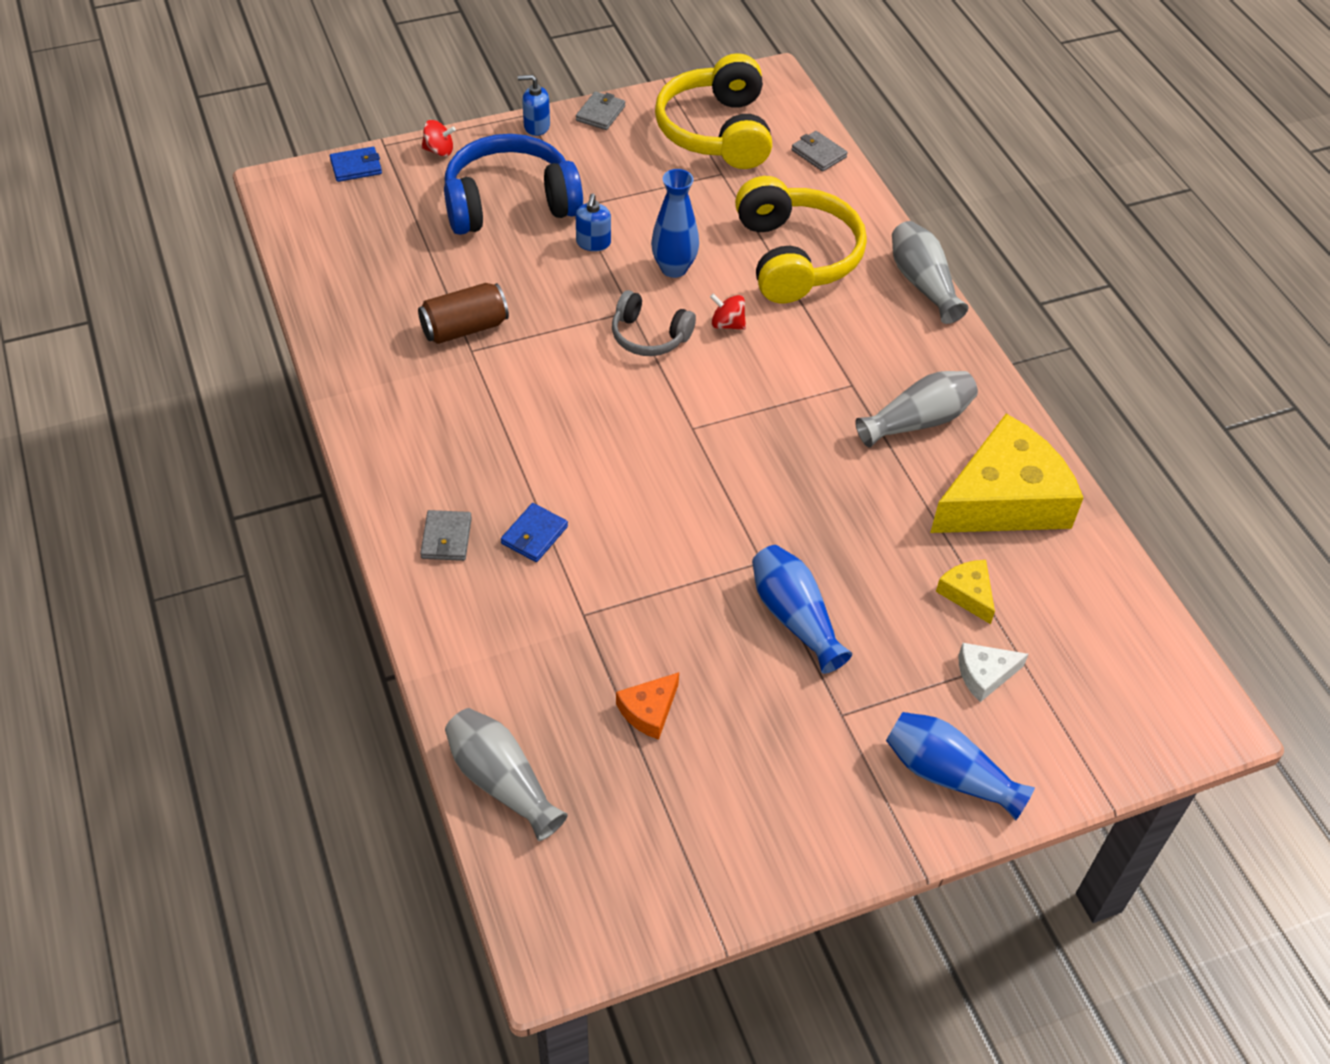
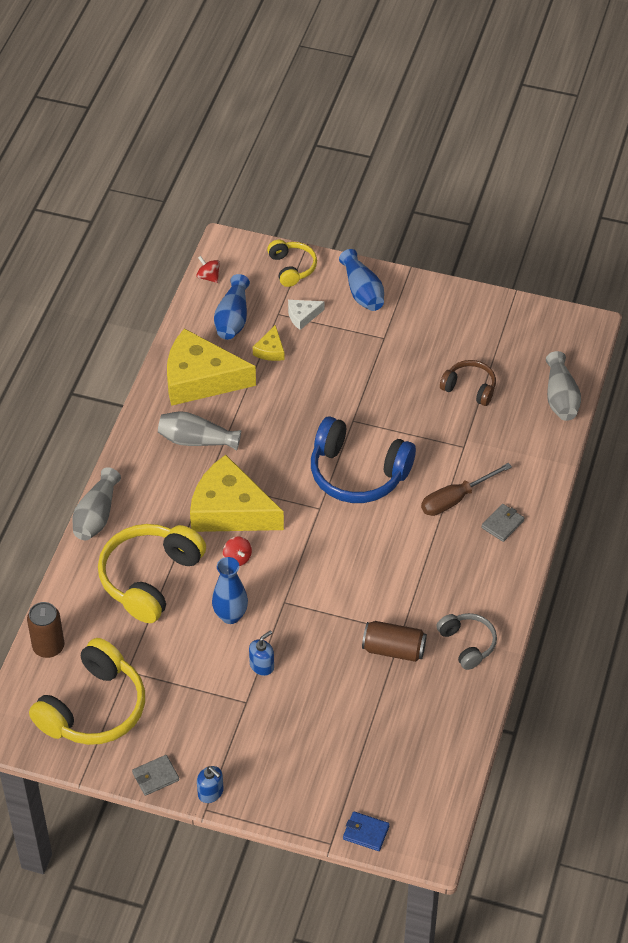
camera: 140 degrees left, 0 degrees up
red spinning top [421,120,456,157] -> red spinning top moved to [196,256,220,283]
blue headphones [444,134,583,235] -> blue headphones moved to [311,416,416,503]
blue wallet [501,503,568,562] -> brown screwdriver [421,463,512,516]
grey headphones [612,290,696,356] -> grey headphones moved to [436,613,497,670]
orange cheese [616,672,679,740] -> brown headphones [440,360,496,406]
blue vase [752,545,852,674] -> blue vase moved to [214,274,250,340]
grey wallet [791,131,848,172] -> brown can [27,602,64,658]
white cheese [959,643,1028,702] -> white cheese turned 135 degrees clockwise [288,300,325,330]
none -> yellow cheese [190,455,284,532]
none -> yellow headphones [267,240,317,287]

